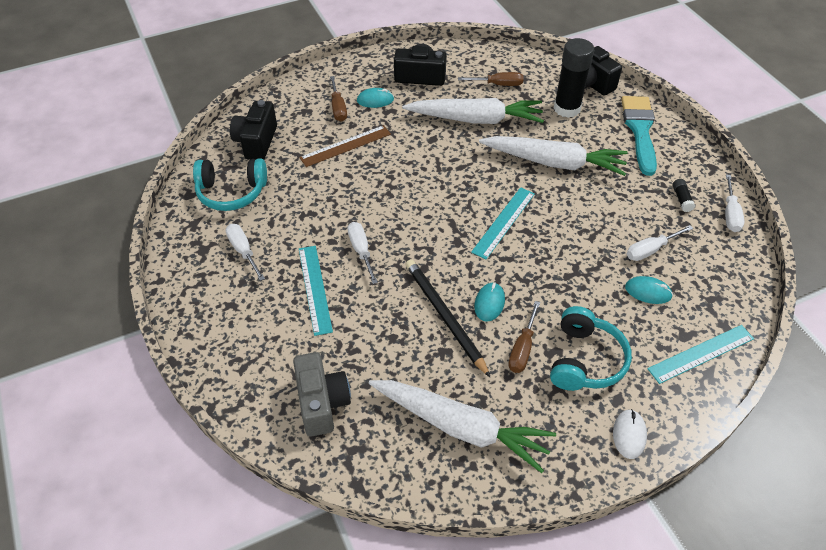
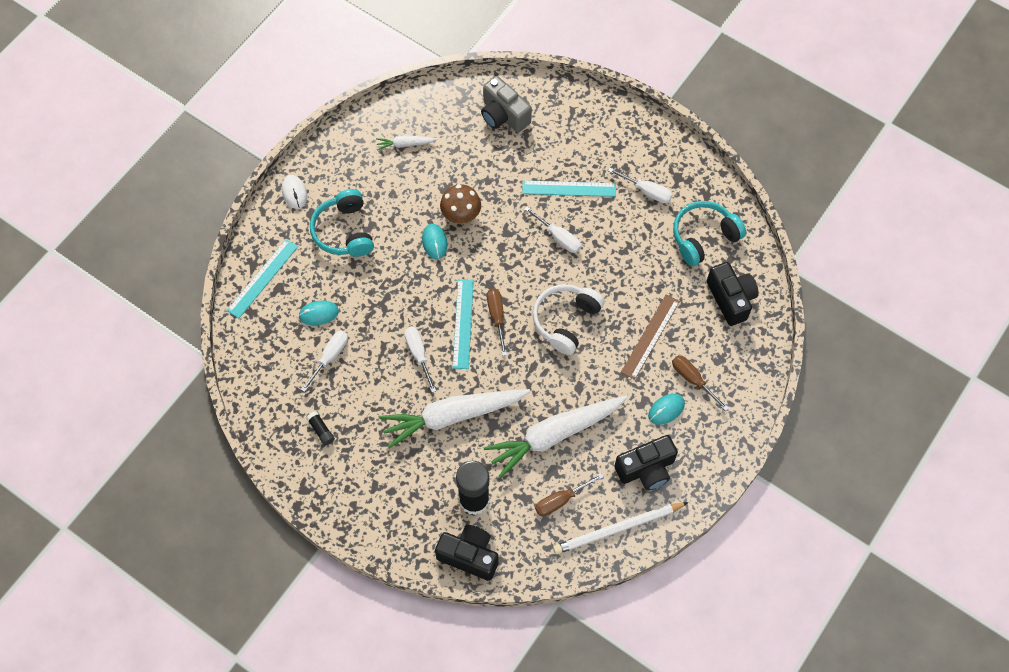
camera: 150 degrees right, 15 degrees up
turquoise ruler [299,246,333,336] -> turquoise ruler turned 45 degrees counterclockwise [522,180,616,197]
white carrot [369,380,556,473] -> white carrot [376,135,438,151], size x0.44
black pencil [405,259,491,378] -> brown mushroom [440,184,481,223]
brown screwdriver [508,301,540,373] -> brown screwdriver moved to [487,289,507,356]
turquoise brush [621,96,657,176] -> none
white screwdriver [725,175,744,232] -> white screwdriver moved to [404,327,436,393]
none -> white headphones [533,284,605,355]
none -> white pencil [553,502,688,554]

